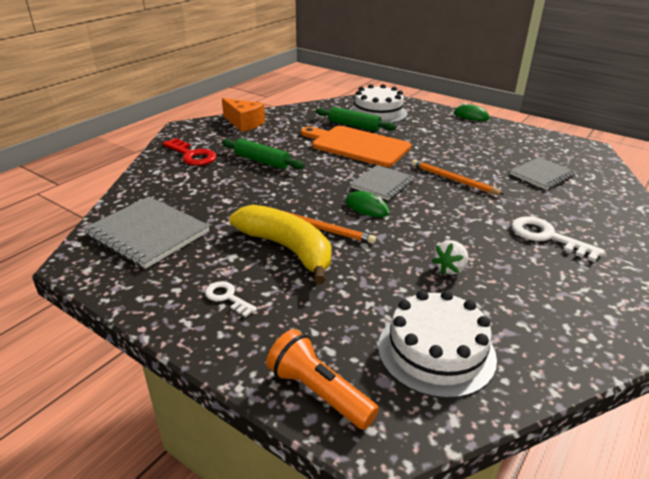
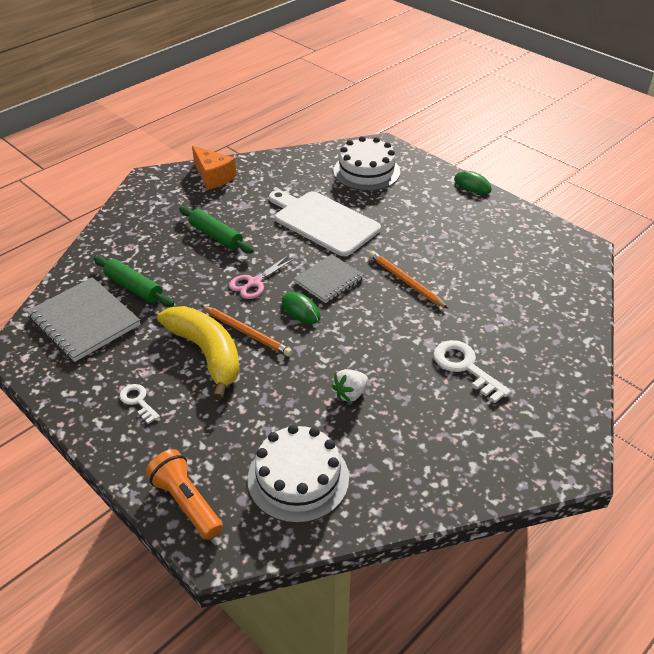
camera: 10 degrees right, 10 degrees up
red key [162,138,217,166] -> none
orange cutting board [301,126,411,167] -> white cutting board [269,190,381,256]
green rolling pin [316,107,396,132] -> green rolling pin moved to [94,256,174,307]
grey notebook [510,157,576,190] -> none
none -> pink scissors [229,255,295,299]

